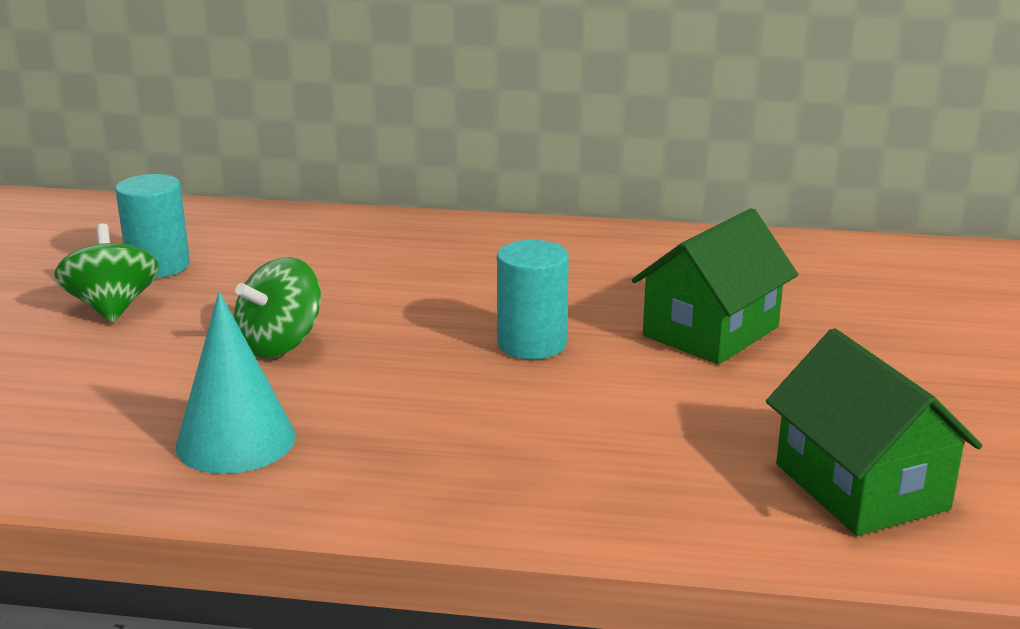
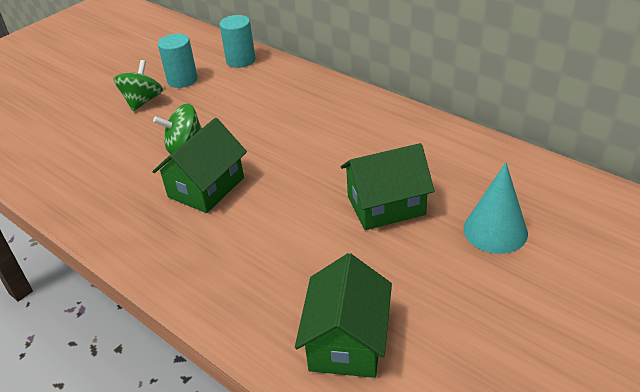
camera: 35 degrees right, 15 degrees up
turquoise cone [175,292,296,474] -> turquoise cone moved to [463,162,528,254]
turquoise cylinder [497,240,569,360] -> turquoise cylinder moved to [219,15,255,68]
none -> green house [152,118,247,213]

